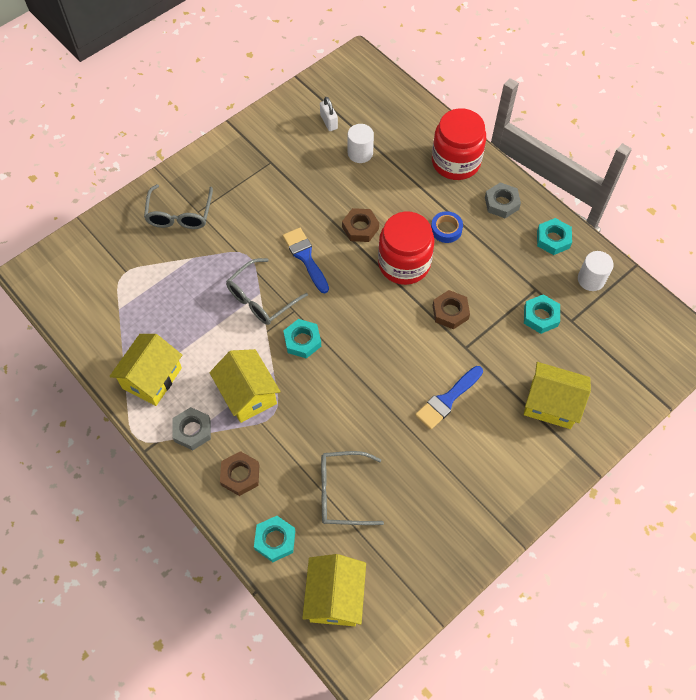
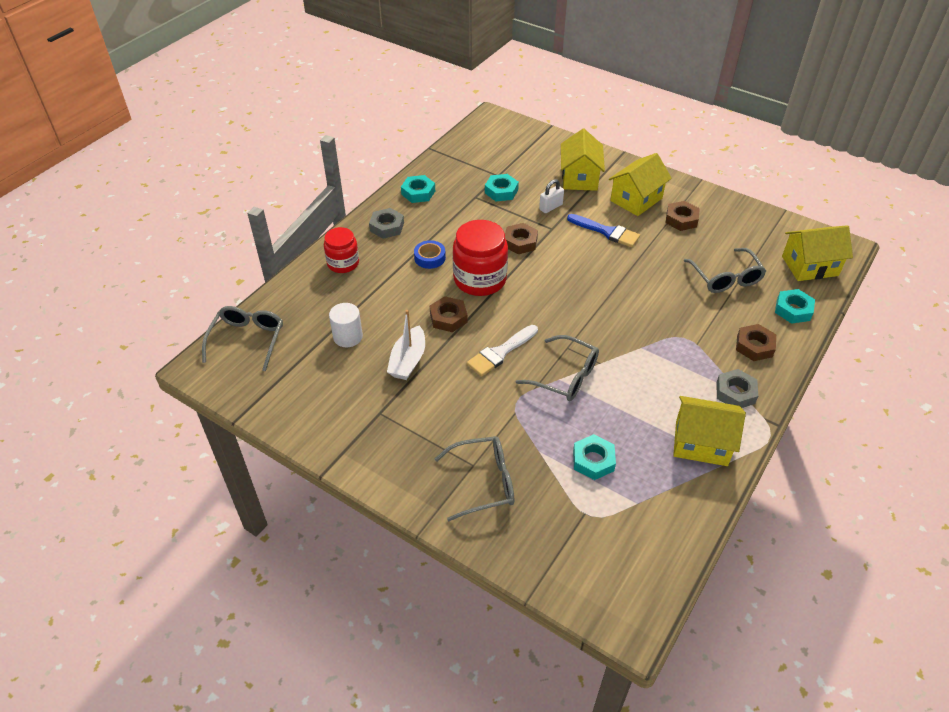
camera: 105 degrees left, 15 degrees down
yellow house [209,349,281,423] -> yellow house moved to [609,153,672,216]
blue brush [283,228,329,293] -> white brush [467,325,538,376]
turquoise nut [283,319,321,359] -> turquoise nut moved to [573,434,616,480]
white padlock [320,97,338,131] -> white padlock moved to [539,179,564,213]
red jar [432,108,486,180] -> red jar [324,227,359,273], size x0.62
white cylinder [578,251,614,291] -> none
none -> grey glasses [202,306,283,371]
none -> white boat [387,310,425,380]
none -> brown nut [666,201,700,231]

